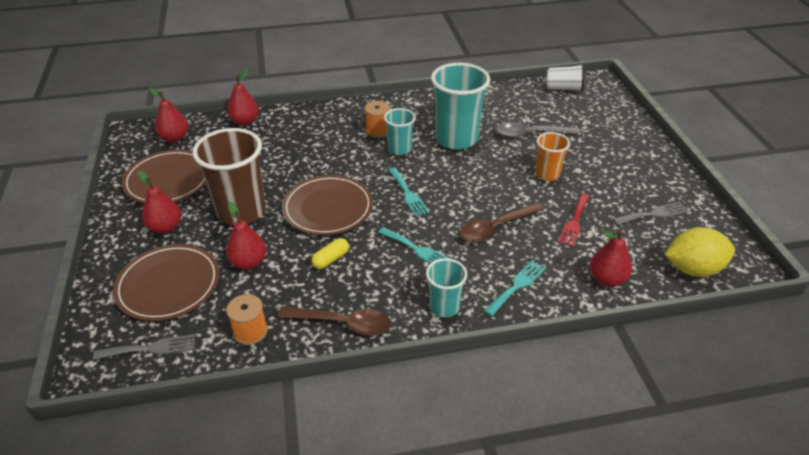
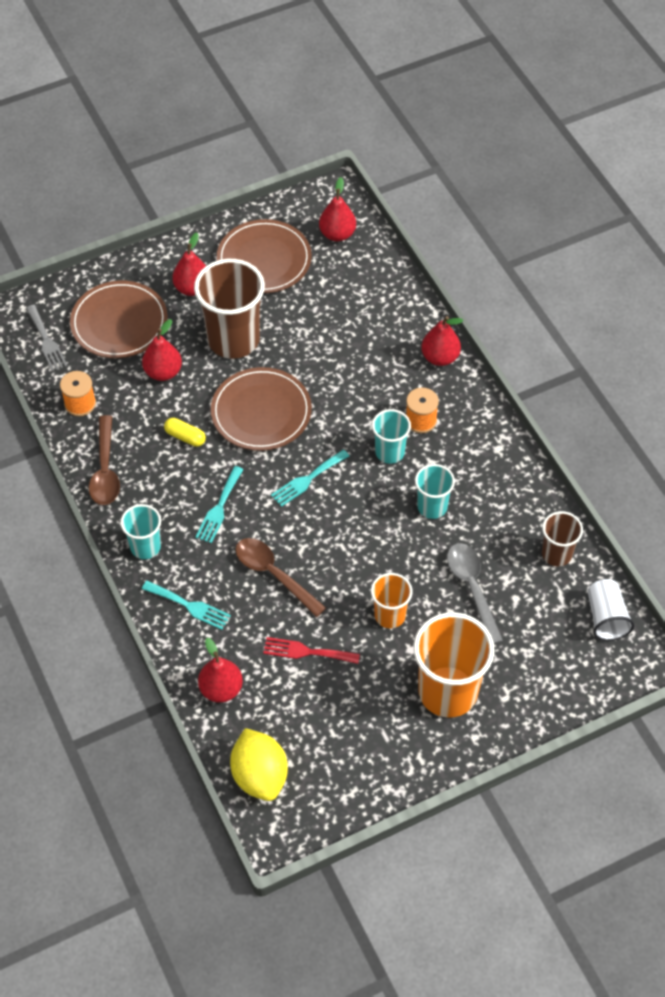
camera: 75 degrees right, 15 degrees up
red pear [227,69,259,126] -> red pear moved to [421,316,463,366]
turquoise cup [431,63,490,150] -> turquoise cup [415,464,455,519], size x0.54
grey fork [613,202,689,225] -> none
none -> orange cup [413,612,495,717]
none -> brown cup [542,511,583,566]

